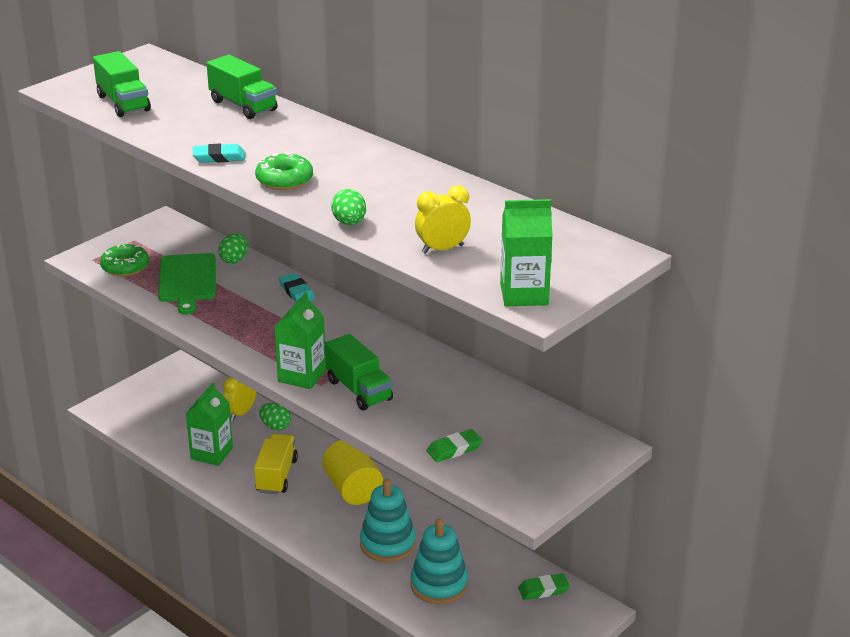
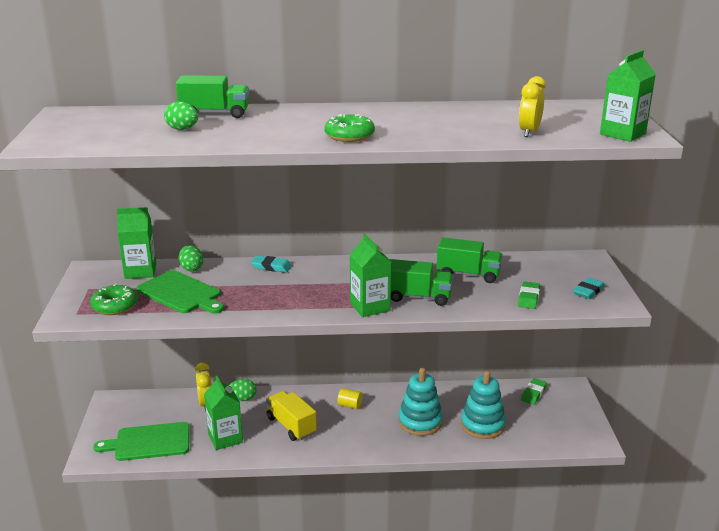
camera: 45 degrees left, 5 degrees down
green truck [93,51,151,117] -> green truck moved to [436,237,503,283]
turquoise eraser [193,144,245,163] -> turquoise eraser moved to [573,277,605,299]
yellow cylinder [322,440,383,505] -> yellow cylinder [337,388,362,409], size x0.48
green egg [331,189,366,225] -> green egg moved to [164,101,198,130]
none -> green cutting board [93,422,190,461]
none -> green carton [117,207,156,279]

